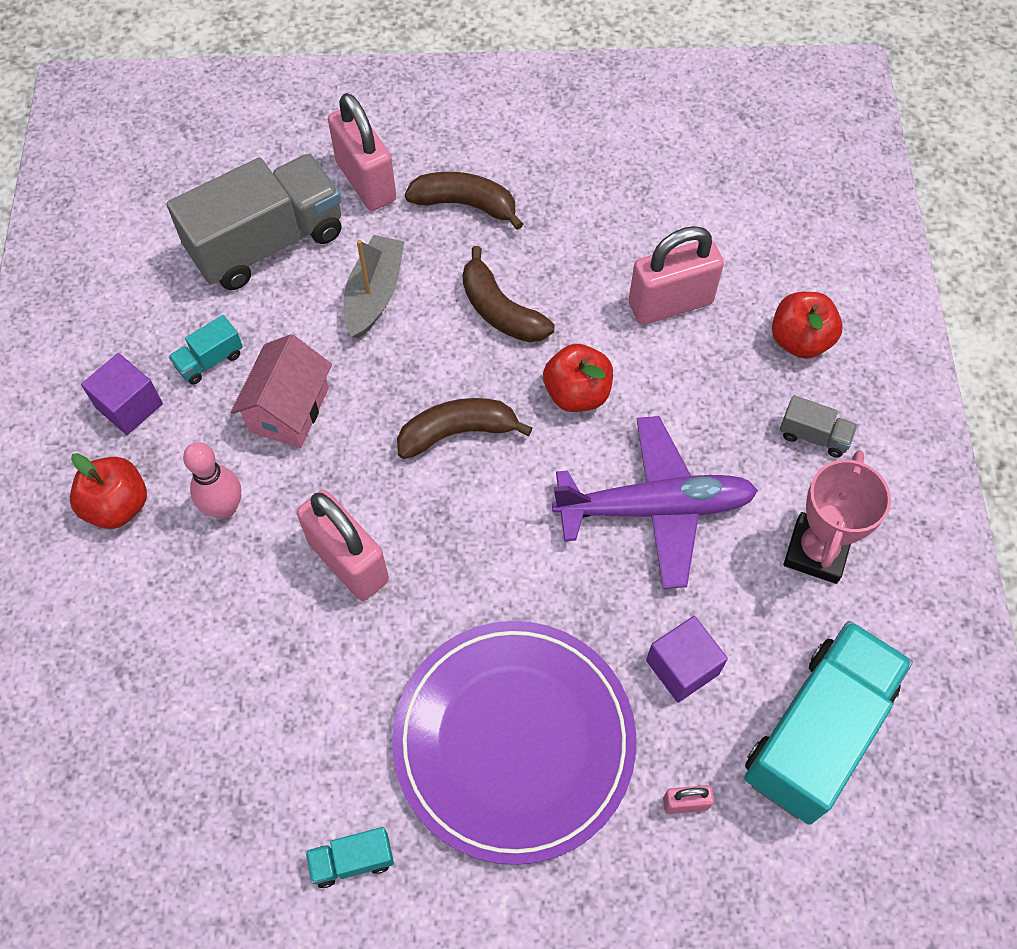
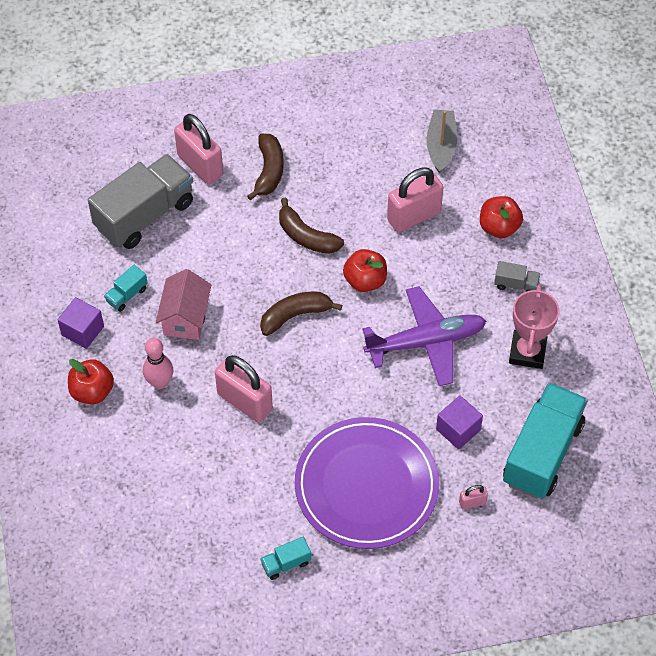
camera: 10 degrees left, 5 degrees down
grey boat [344,235,405,339] -> grey boat moved to [426,110,457,174]
brown banana [405,172,523,230] -> brown banana turned 90 degrees clockwise [247,134,284,200]

